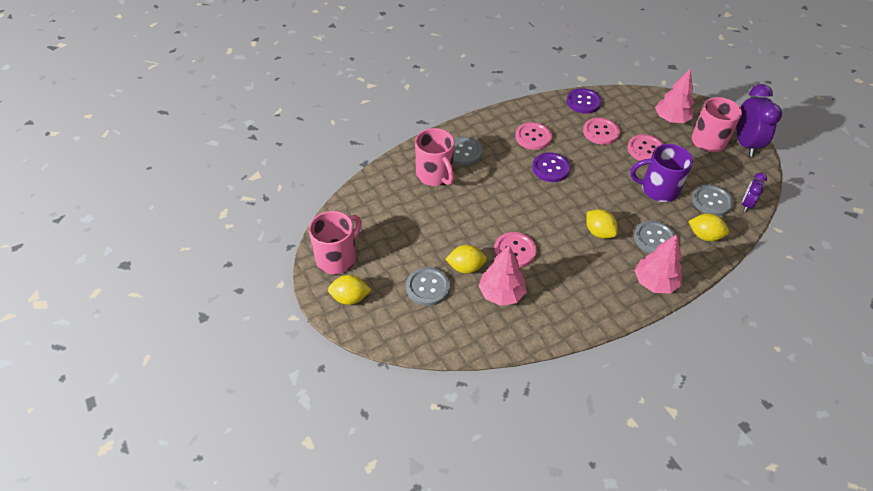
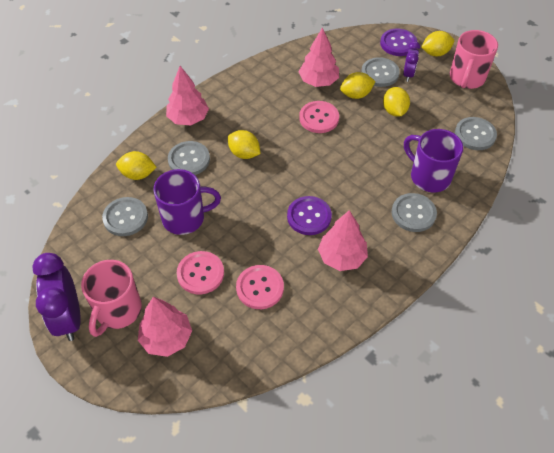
camera: 165 degrees right, 5 degrees up
pink mug [415,128,454,186] -> purple mug [404,129,463,192]
pink button [515,122,552,150] -> pink tree [318,210,368,271]
purple button [566,88,602,114] -> purple button moved to [380,29,417,56]
purple clock [742,173,767,212] -> purple clock moved to [403,41,420,82]
none -> yellow lemon [383,87,410,116]
none -> grey button [455,117,497,150]

